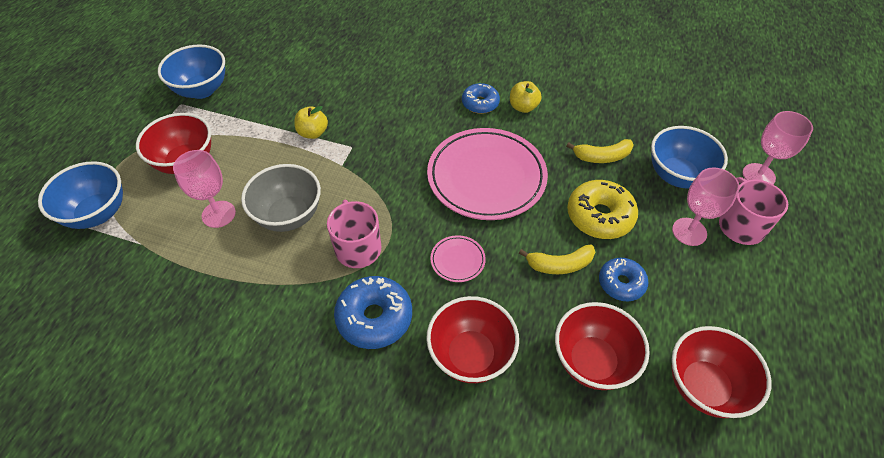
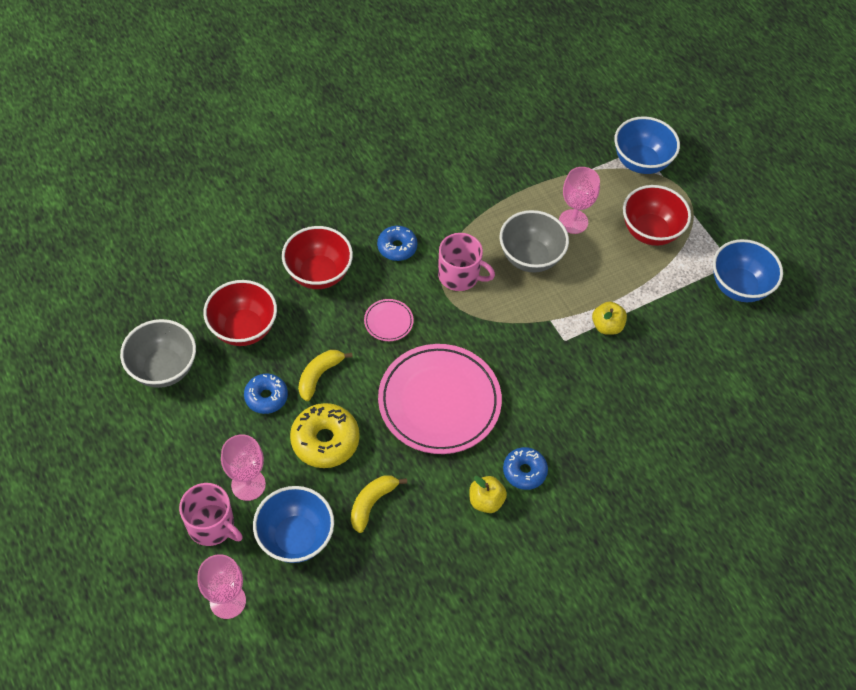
camera: 130 degrees right, 5 degrees up
blue donut [334,276,412,349] -> blue donut [377,226,418,261], size x0.65
red bowl [672,326,771,418] -> grey bowl [120,319,196,388]

